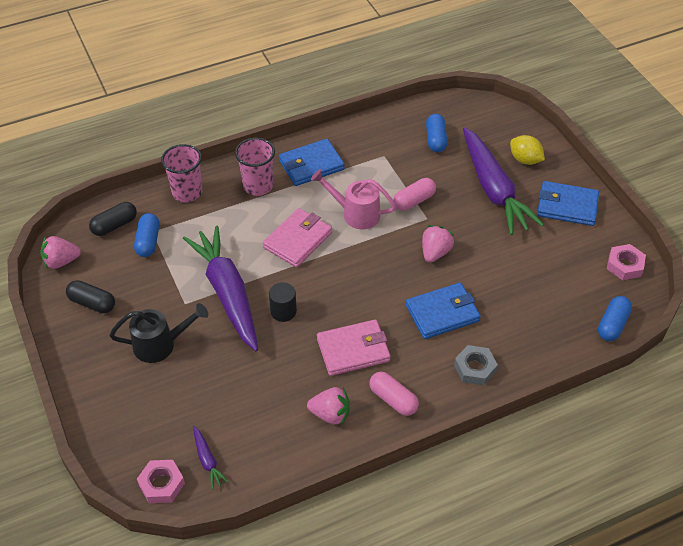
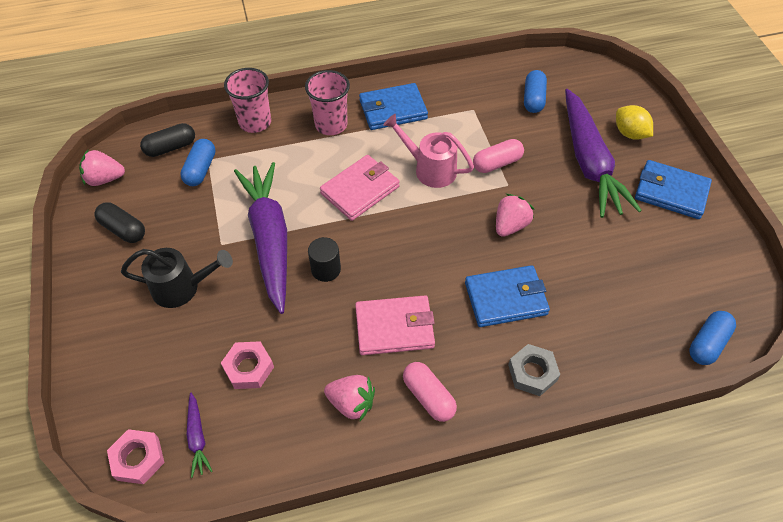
camera: 10 degrees right, 5 degrees up
pink nut [607,244,646,280] -> pink nut moved to [221,341,274,389]

